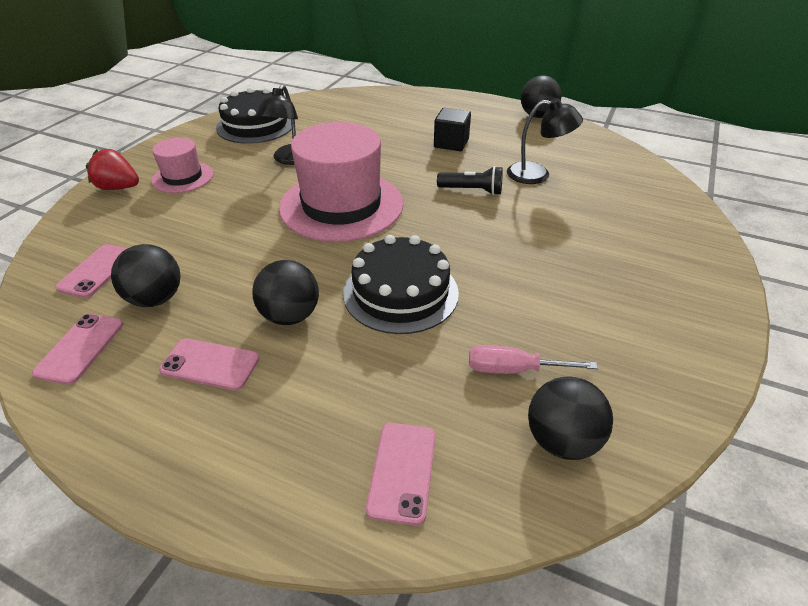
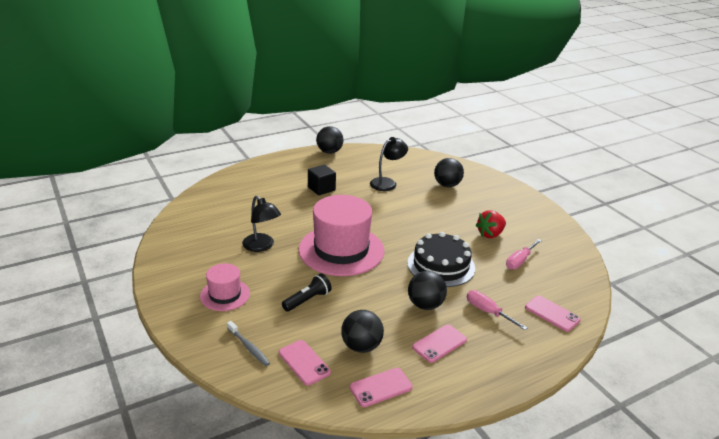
camera: 55 degrees left, 10 degrees down
pink phone [32,314,123,385] -> pink phone turned 75 degrees counterclockwise [350,368,413,407]
red strawberry [86,149,139,190] -> red strawberry moved to [476,210,506,238]
black cake [216,87,292,144] -> none
black flashlight [437,166,503,195] -> black flashlight moved to [282,273,332,312]
black ball [528,376,613,460] -> black ball moved to [434,158,464,187]
none -> grey toothbrush [227,321,270,366]
none -> pink screwdriver [467,290,527,330]

